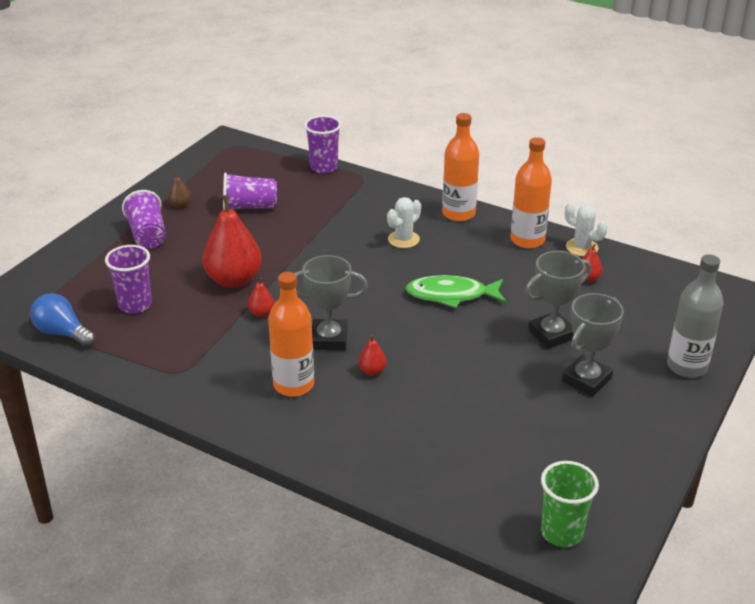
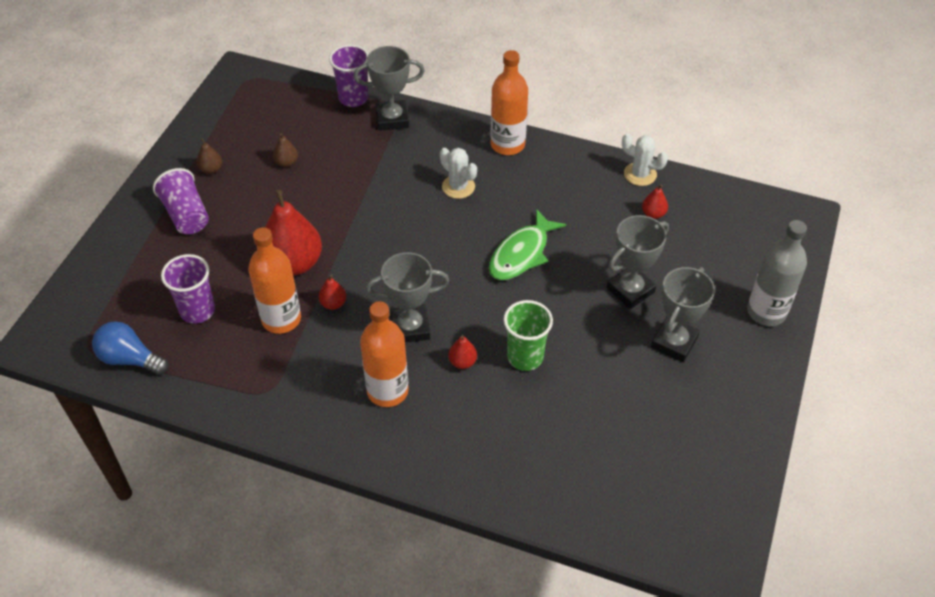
camera: 10 degrees left, 15 degrees up
purple cup [223,173,277,210] -> brown pear [273,133,298,167]
white cactus [387,197,421,248] -> white cactus turned 75 degrees counterclockwise [440,148,477,199]
green fish [405,275,506,308] -> green fish turned 45 degrees counterclockwise [489,209,566,280]
orange bottle [511,137,552,248] -> orange bottle moved to [248,227,301,334]
green cup [541,461,599,547] -> green cup moved to [503,300,553,371]
none -> grey trophy [354,46,425,131]

